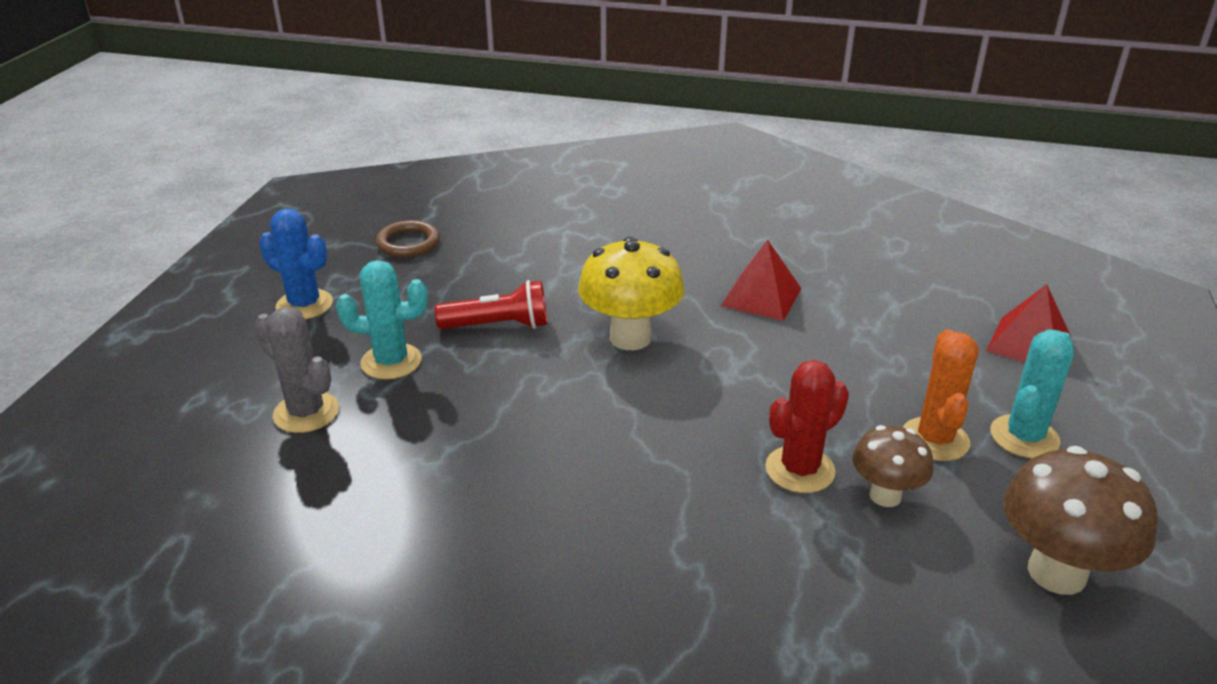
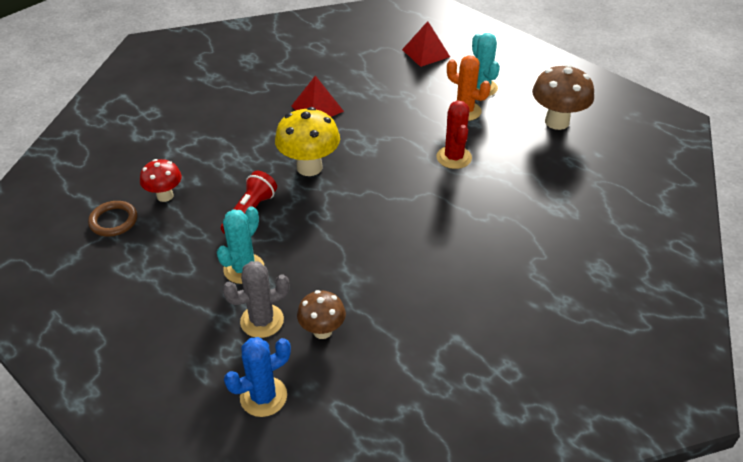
camera: 60 degrees left, 10 degrees up
blue cactus [259,208,333,319] -> blue cactus moved to [224,337,291,417]
brown mushroom [852,425,933,507] -> brown mushroom moved to [297,290,346,339]
none -> red mushroom [140,159,182,202]

